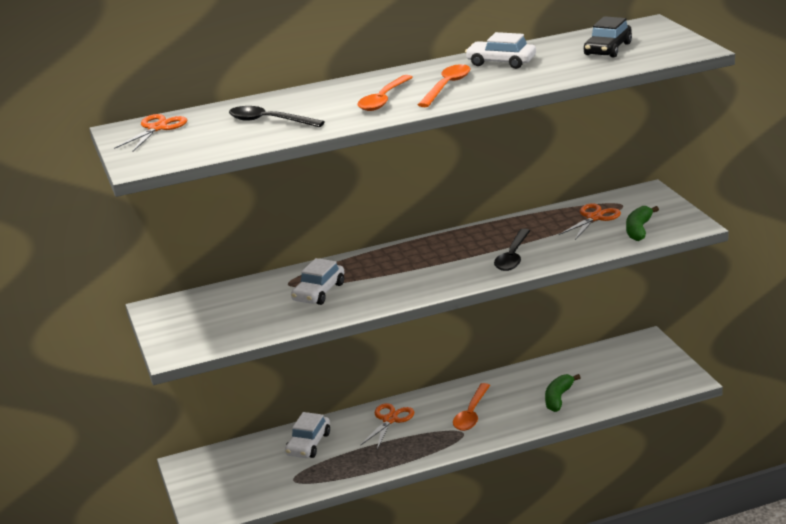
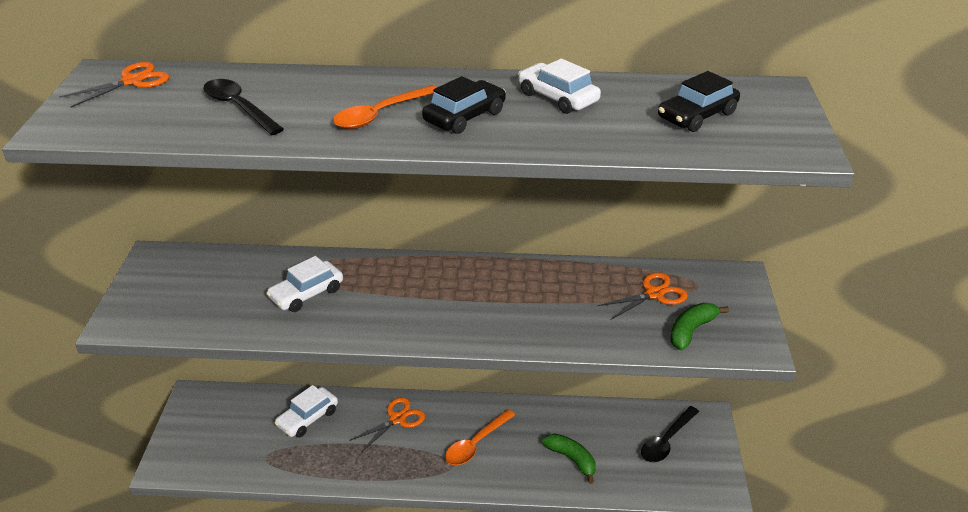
camera: 20 degrees right, 10 degrees up
orange spoon [418,64,471,107] -> black car [422,76,506,134]
black spoon [494,229,530,271] -> black spoon moved to [641,406,699,463]
green banana [545,374,581,412] -> green banana turned 90 degrees clockwise [542,434,596,484]

